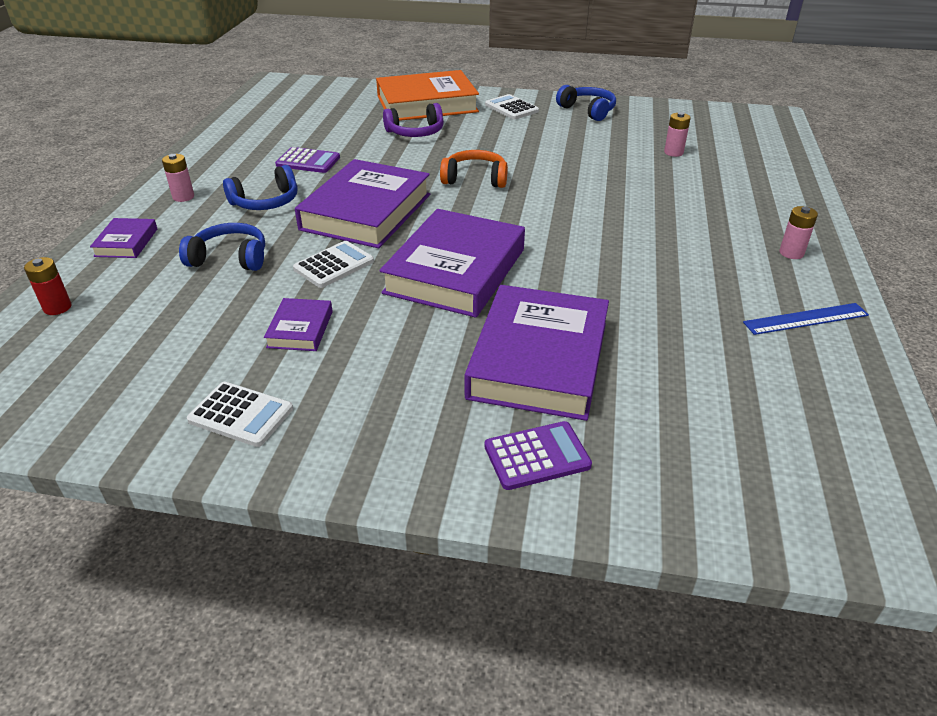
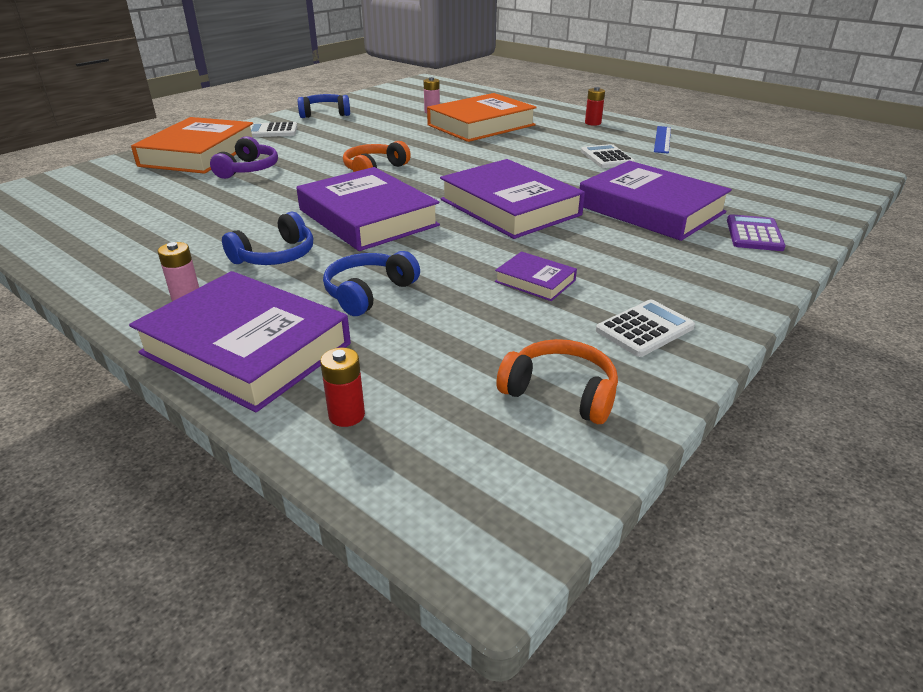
camera: 60 degrees left, 5 degrees down
purple book [90,218,157,258] -> purple book [129,271,351,412], size x2.19
blue headphones [223,165,297,210] -> blue headphones turned 45 degrees clockwise [222,212,313,265]
purple calculator [275,147,340,173] -> none
white calculator [293,241,374,288] -> white calculator moved to [581,144,635,168]
pink battery [779,206,818,259] -> red battery [585,87,605,126]
none -> orange book [427,93,537,142]
none -> orange headphones [496,339,618,424]

